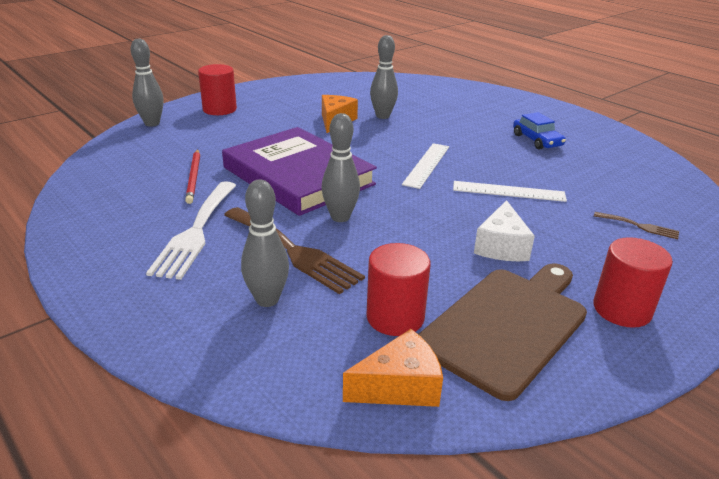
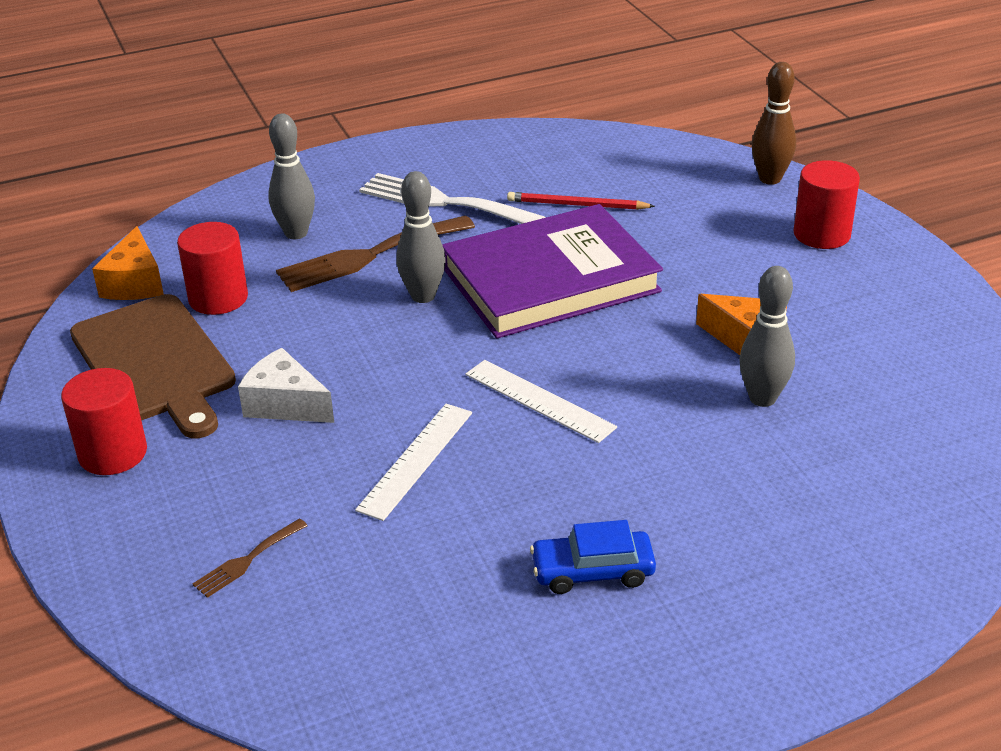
camera: 110 degrees right, 5 degrees up
grey bowling pin [131,38,164,127] -> brown bowling pin [752,62,796,185]

